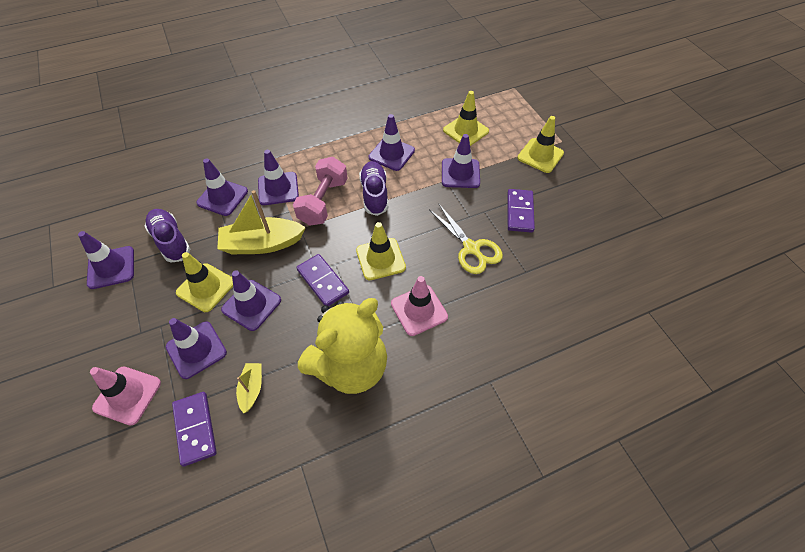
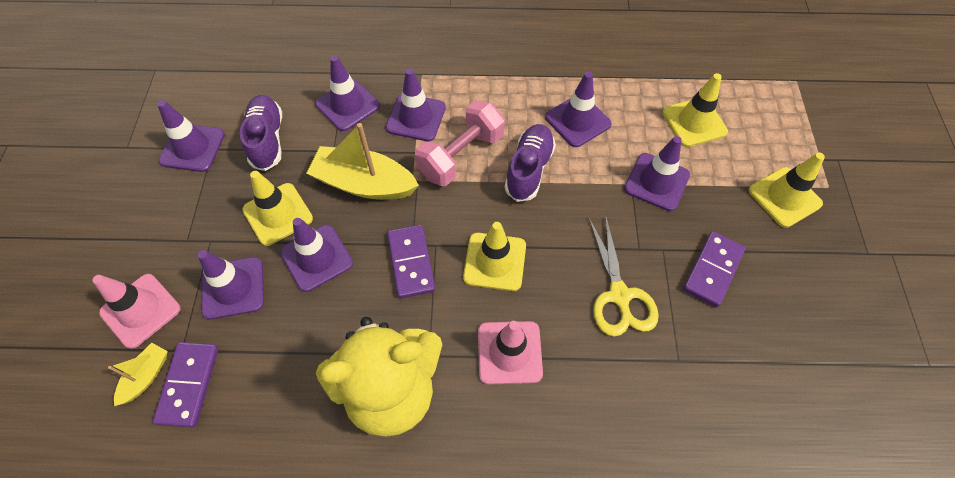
camera: 25 degrees right, 5 degrees up
yellow boat [236,363,262,413] -> yellow boat moved to [108,343,168,406]

